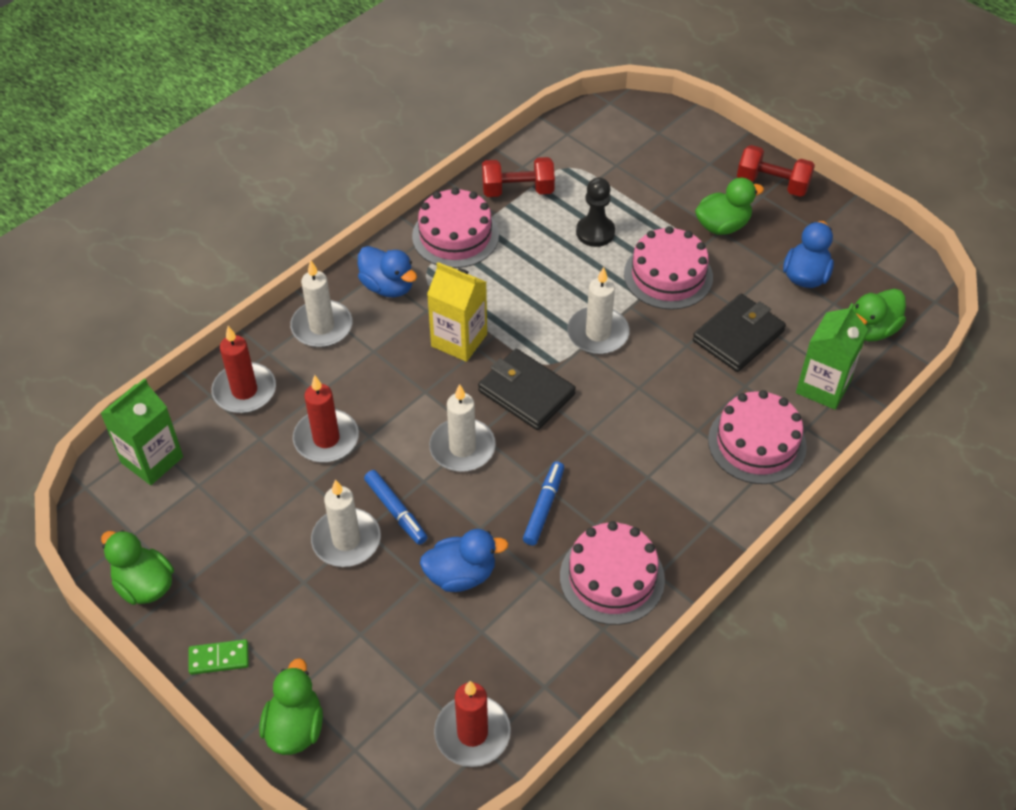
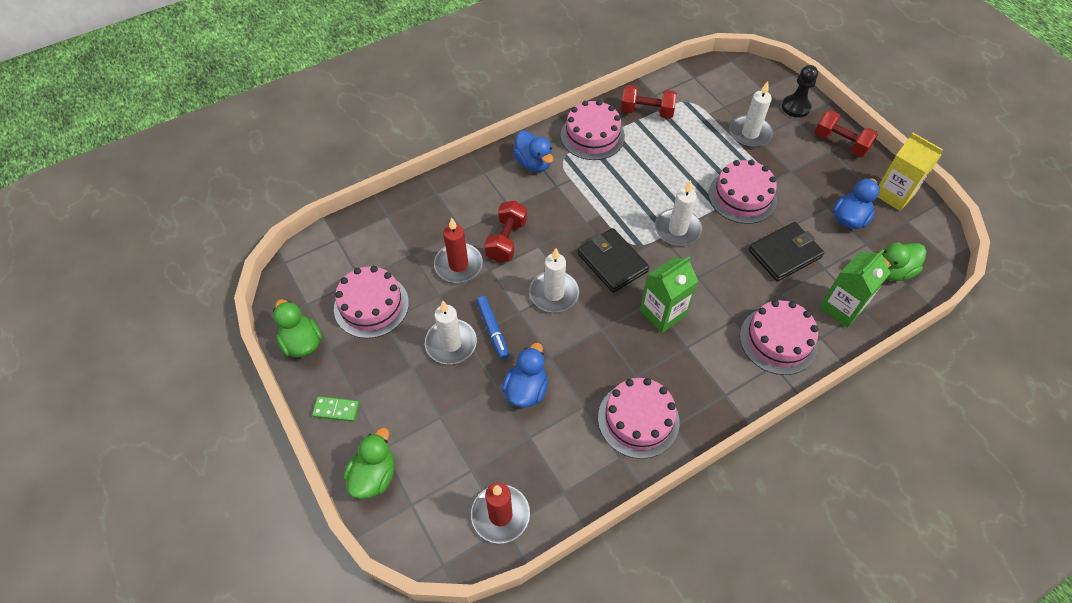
camera: 15 degrees right, 5 degrees up
green carton [100,378,183,485] -> green carton moved to [640,257,698,333]
red candle [211,326,276,413] -> none
white candle [290,260,352,348] -> white candle moved to [729,81,773,148]
blue duck [420,529,509,592] -> blue duck turned 75 degrees counterclockwise [502,343,548,408]
yellow carton [427,262,487,362] -> yellow carton moved to [878,133,943,211]
blue marker [523,461,564,546] -> none
black pawn [576,177,615,247] -> black pawn moved to [782,65,818,118]
green duck [695,178,764,235] -> none
none -> pink cake [334,266,409,338]
none -> red dumbbell [484,201,527,262]

